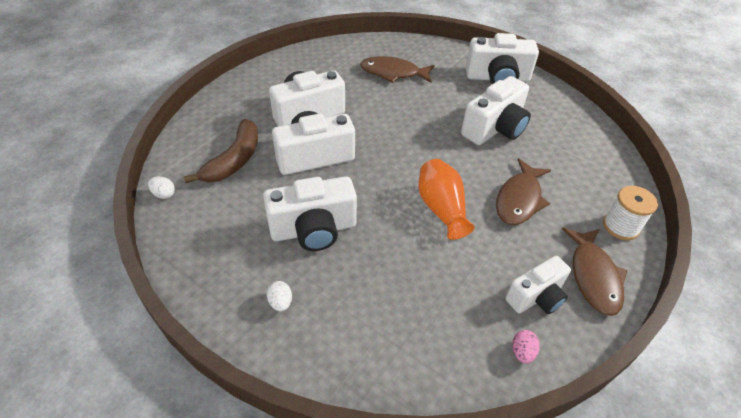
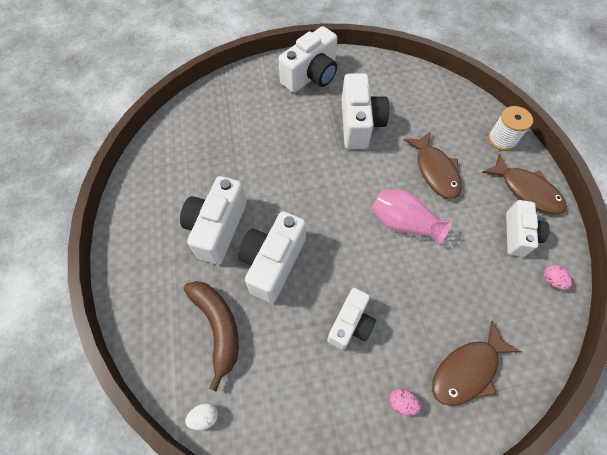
camera: 45 degrees left, 15 degrees up
white camera [263,176,357,251] -> white camera [327,288,376,350], size x0.65
white egg [267,281,292,312] -> pink egg [389,388,421,416]
brown fish [360,56,435,83] -> brown fish moved to [432,321,522,406]
orange vase [418,159,475,240] -> pink vase [372,189,451,244]

